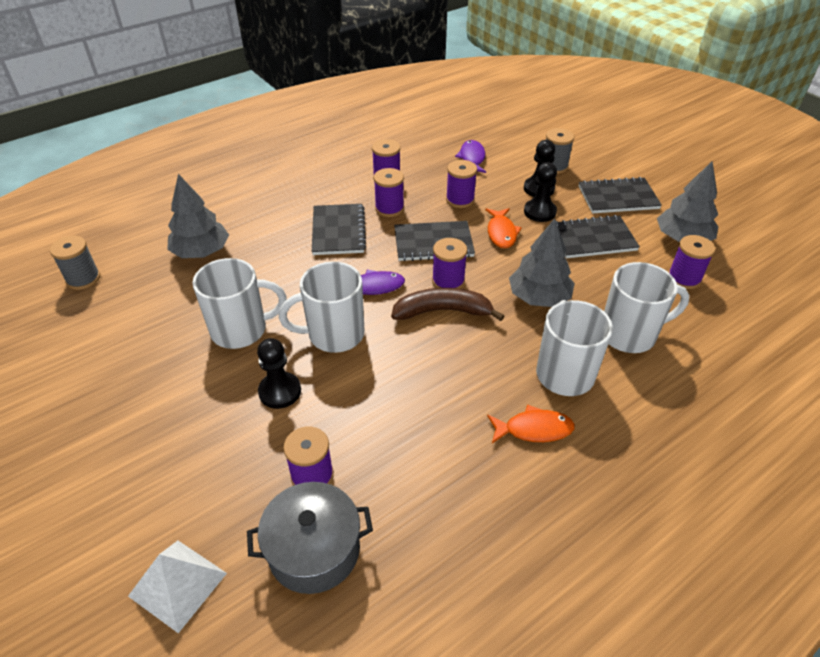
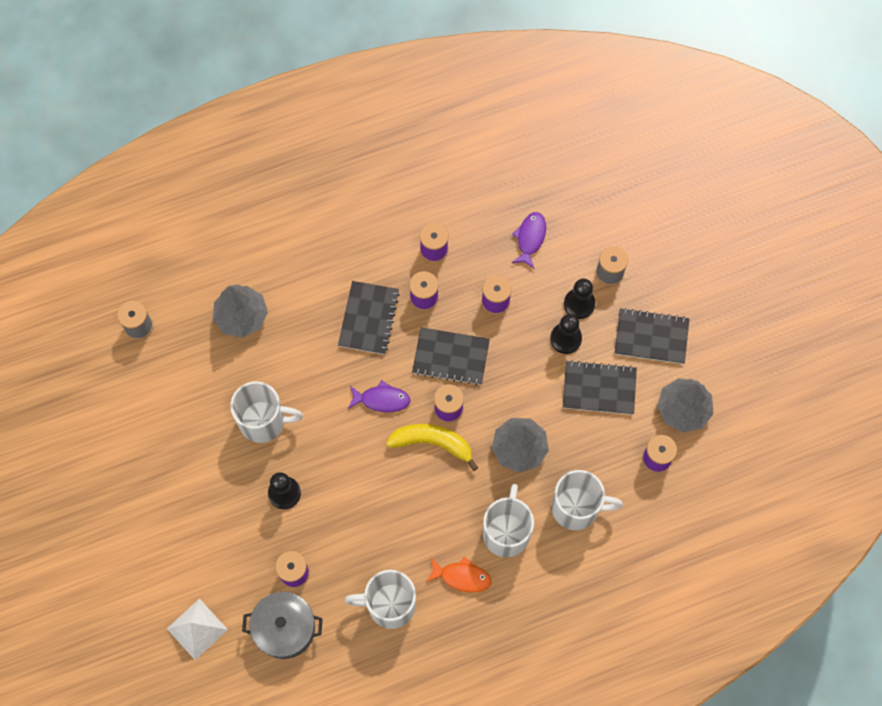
camera: 15 degrees right, 25 degrees up
white mug [279,262,364,353] -> white mug moved to [345,570,416,629]
brown banana [391,288,504,321] -> yellow banana [386,424,478,471]
orange fish [485,208,522,248] -> none

